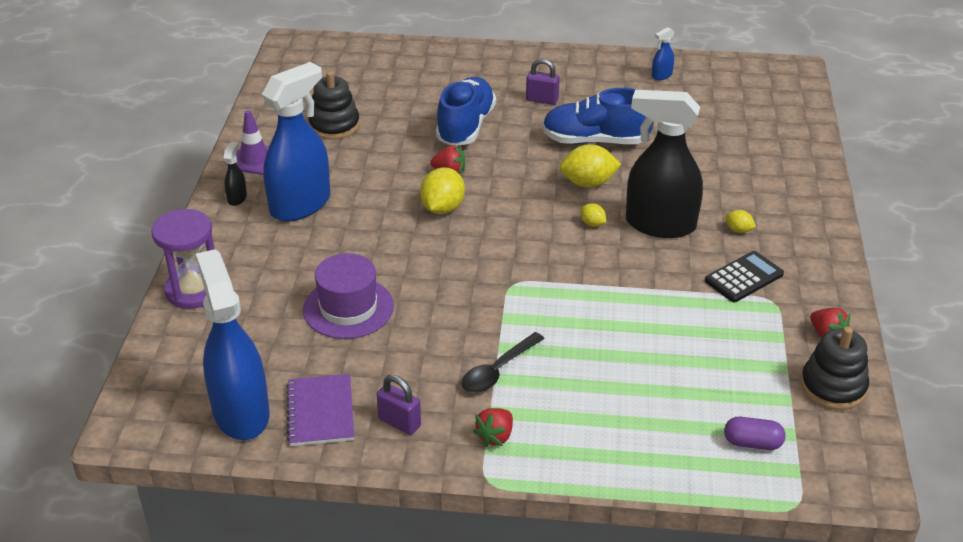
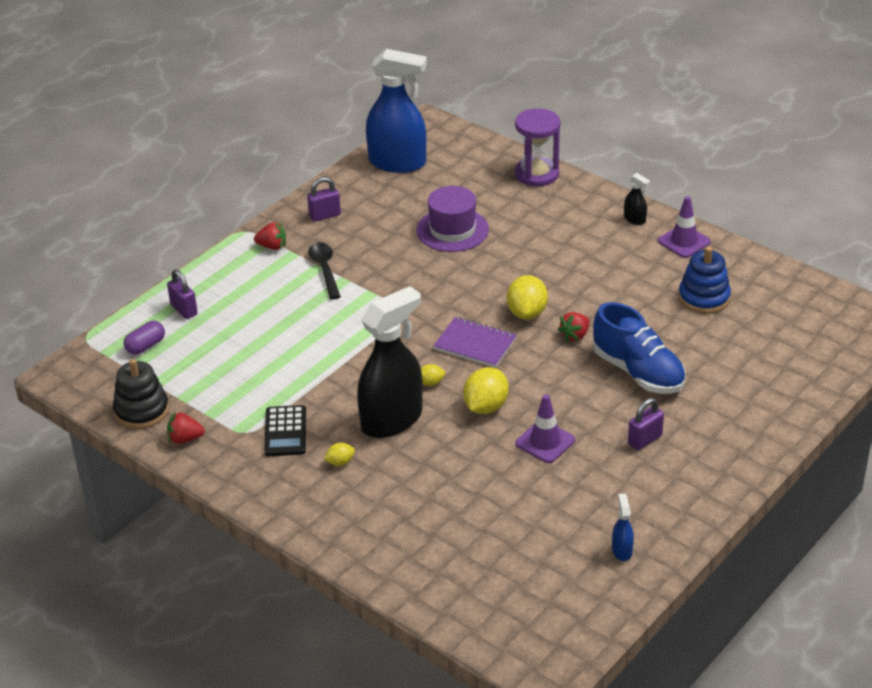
camera: 125 degrees right, 0 degrees up
blue spray bottle [262,62,330,221] -> none
purple notebook [286,374,354,446] -> purple notebook moved to [433,317,517,368]
black stacking toy [308,71,360,140] -> blue stacking toy [679,246,731,314]
yellow lemon [420,167,465,214] -> yellow lemon turned 45 degrees clockwise [507,275,548,319]
red strawberry [473,408,513,447] -> red strawberry turned 120 degrees clockwise [254,222,286,250]
blue shoe [542,88,654,144] -> purple traffic cone [515,394,575,463]
none -> purple padlock [167,269,198,319]

